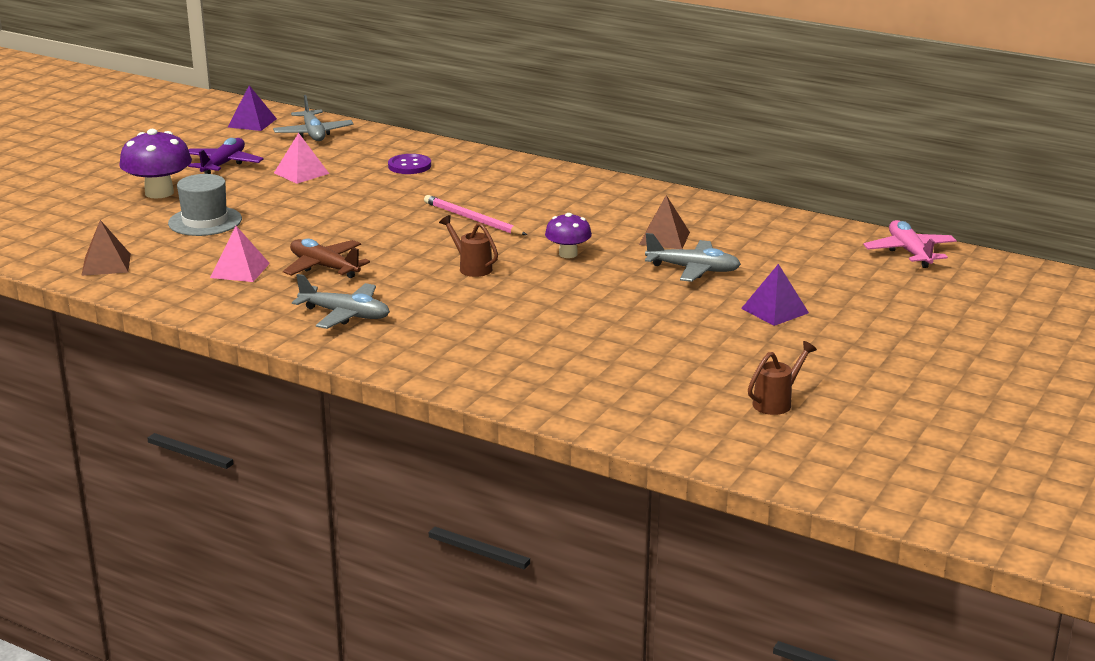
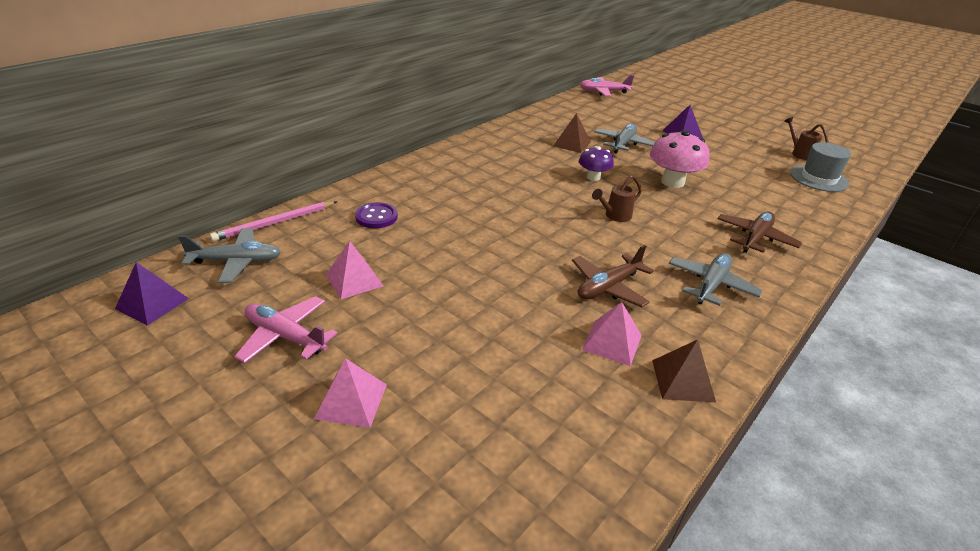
camera: 80 degrees left, 10 degrees up
brown pyramid [81,220,131,276] -> brown pyramid moved to [652,340,716,402]
purple mushroom [119,129,192,198] -> pink pyramid [314,358,387,428]
grey hat [168,174,242,236] -> grey hat moved to [790,142,851,192]
purple plane [188,138,263,174] -> pink plane [234,296,338,363]
pink pencil [424,195,527,235] -> pink pencil moved to [210,201,338,241]
none -> pink mushroom [650,130,710,188]
none -> brown plane [717,211,802,253]

